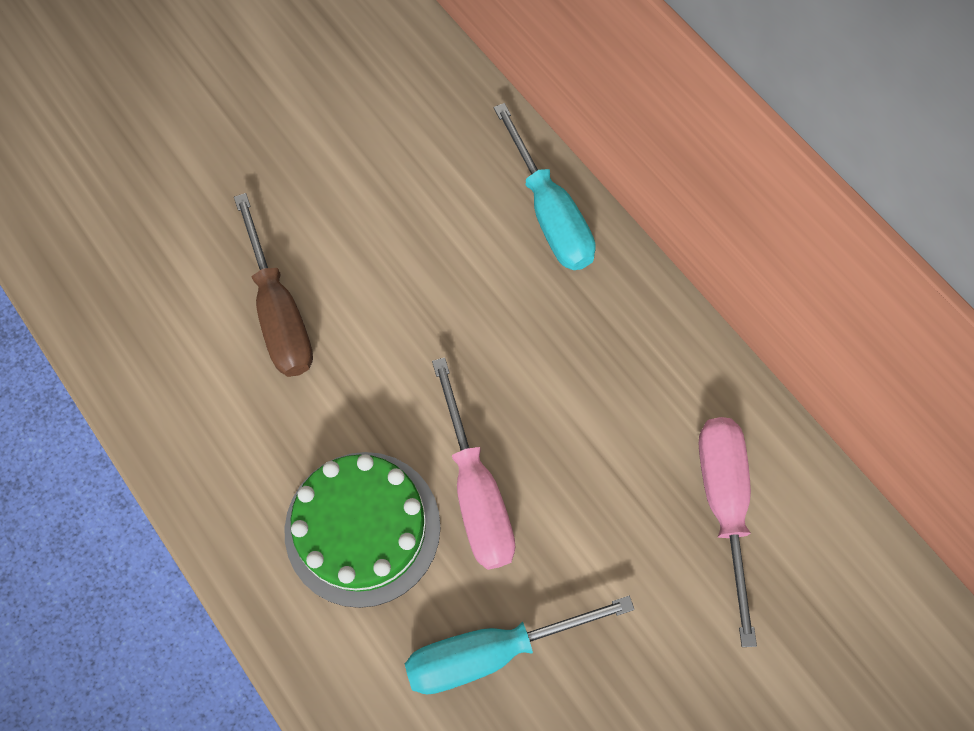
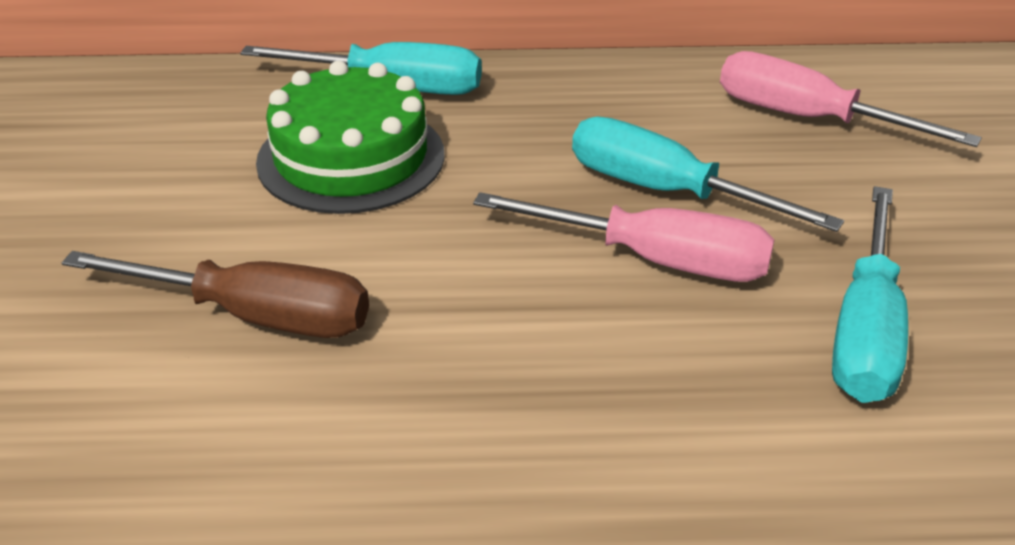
camera: 55 degrees left, 30 degrees down
green cake [284,452,440,608] -> green cake moved to [256,61,445,214]
none -> turquoise screwdriver [572,116,844,232]

